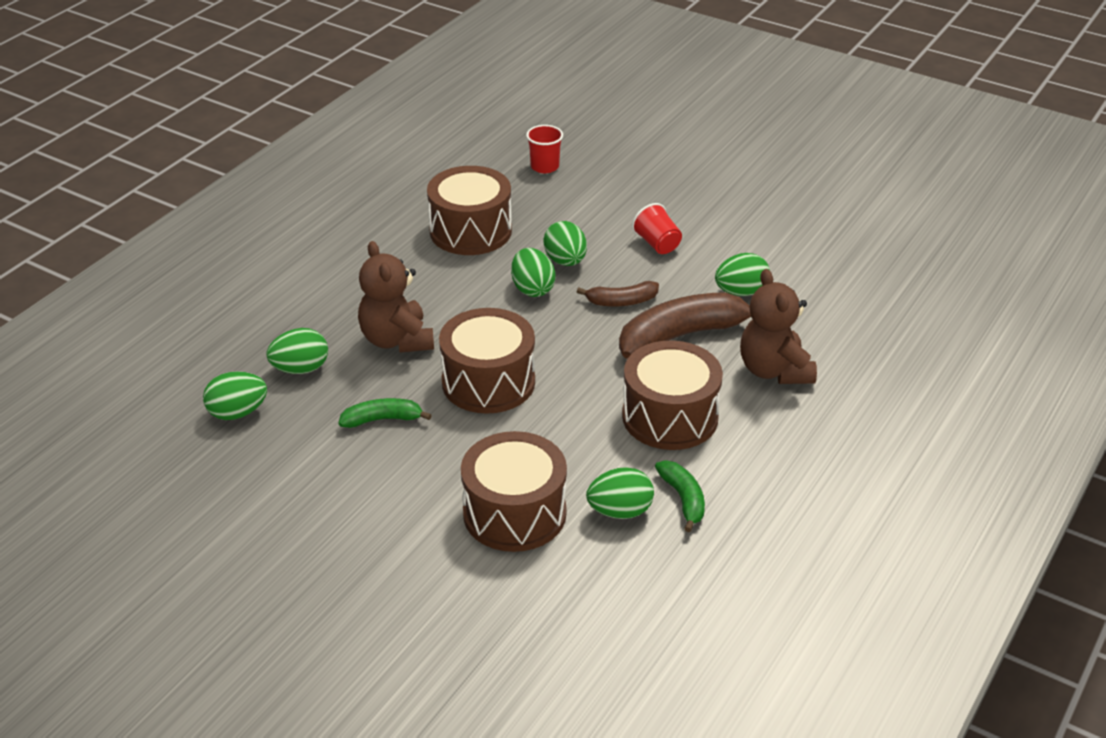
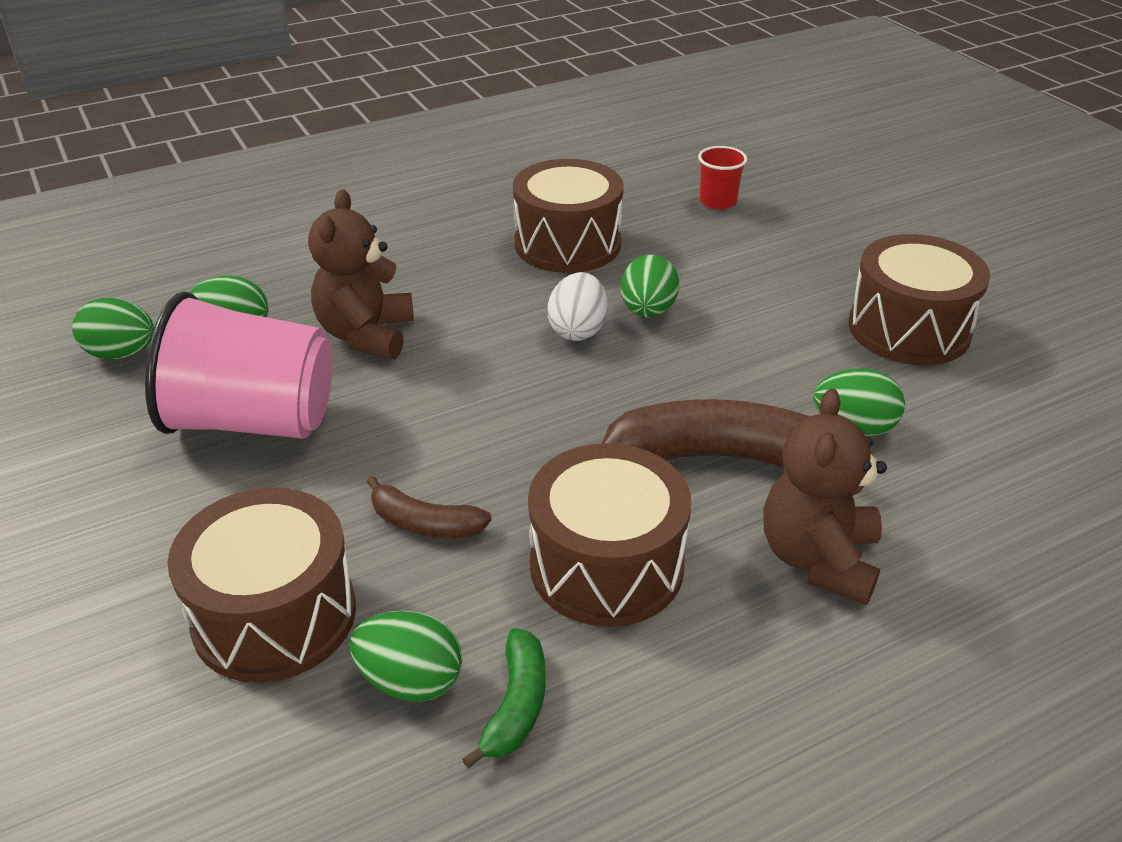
camera: 30 degrees right, 0 degrees up
green banana [338,398,432,428] -> pink cup [145,291,333,439]
brown drum [439,308,535,414] -> brown drum moved to [848,234,990,365]
green egg [511,248,556,297] -> white egg [547,272,608,341]
brown banana [577,281,659,307] -> brown banana moved to [366,476,492,538]
red cup [632,203,682,254] -> none

